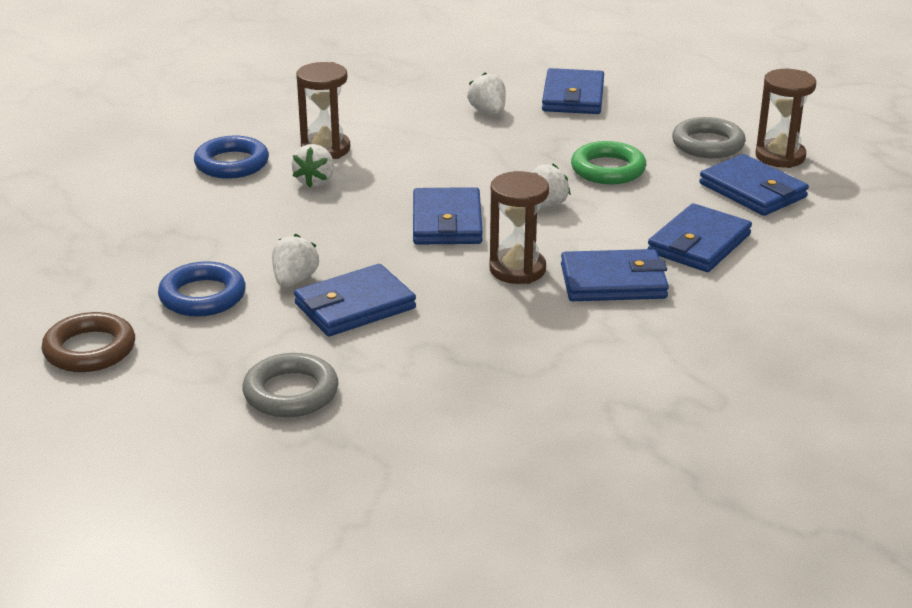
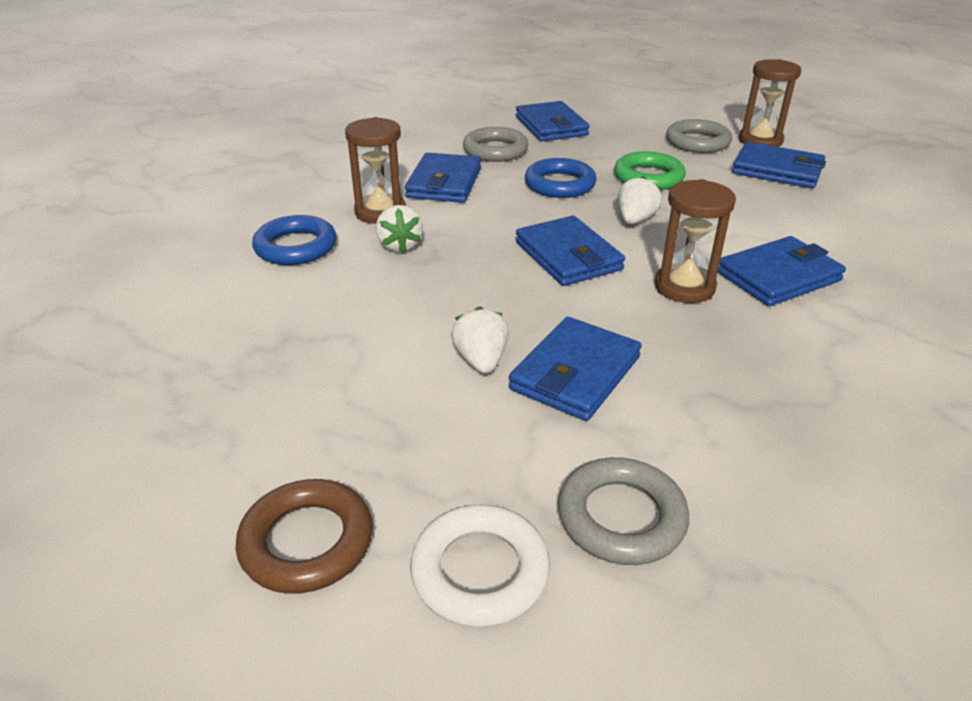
camera: 25 degrees left, 5 degrees up
blue ring [158,261,246,317] -> blue ring moved to [525,158,597,198]
white strawberry [467,72,506,115] -> grey ring [463,127,529,162]
blue wallet [648,203,752,272] -> blue wallet moved to [405,153,481,203]
none -> white ring [410,504,550,628]

